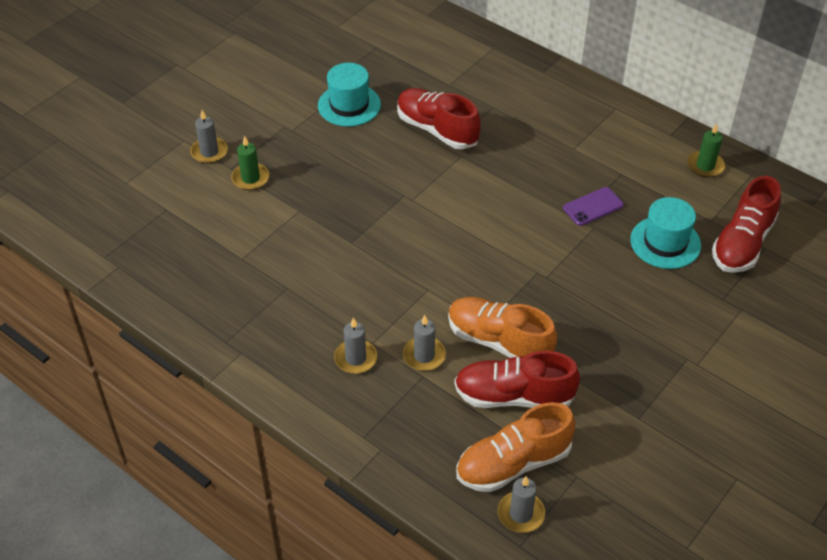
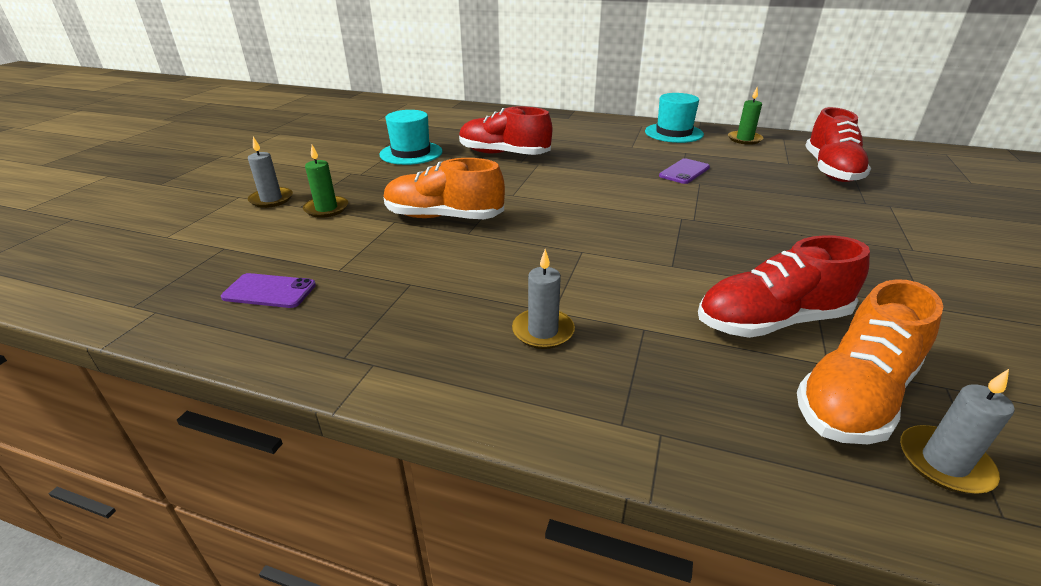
camera: 20 degrees left, 15 degrees down
grey candle [403,315,446,371] -> none
orange shoe [448,297,558,358] -> orange shoe moved to [384,158,505,219]
turquoise hat [630,197,701,269] -> turquoise hat moved to [645,93,704,143]
none -> purple phone [221,273,316,308]

